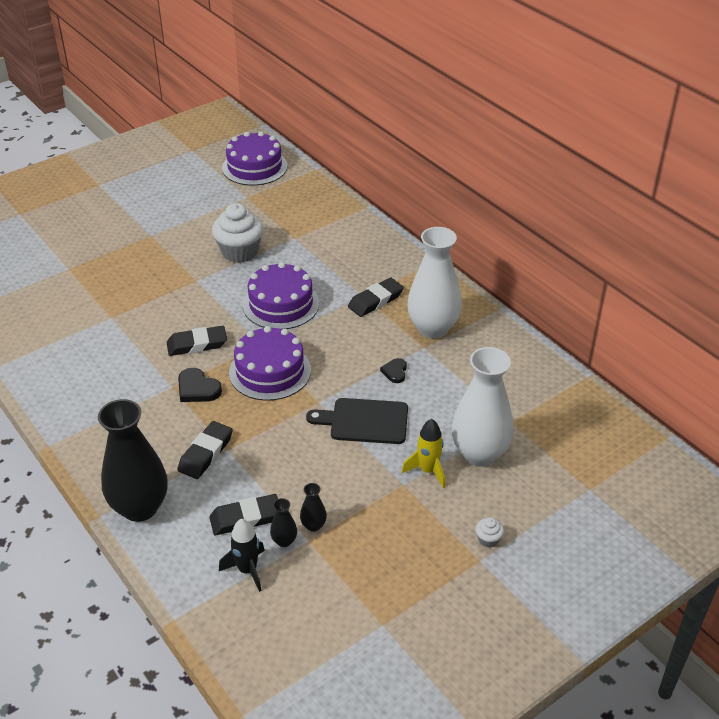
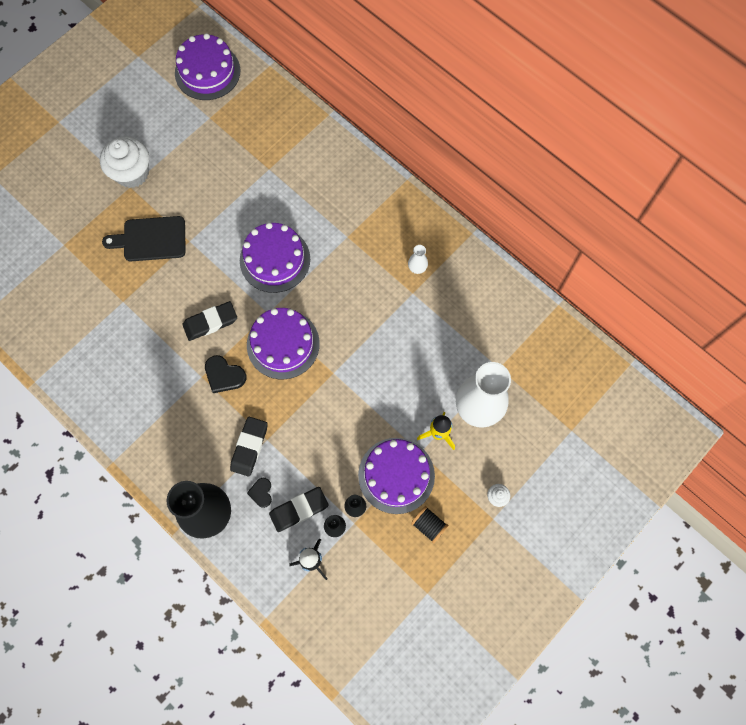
camera: 10 degrees left, 30 degrees up
white cupcake [212,203,263,263] -> white cupcake moved to [100,137,149,188]
black cutting board [306,398,408,444] -> black cutting board moved to [102,216,186,261]
black eraser [348,277,404,317] -> none
black heart [380,358,407,383] -> black heart moved to [247,478,272,508]
white vase [407,227,462,338] -> white vase [408,245,428,274], size x0.41
none -> purple cake [358,438,435,514]
none -> black spool [411,506,449,543]

